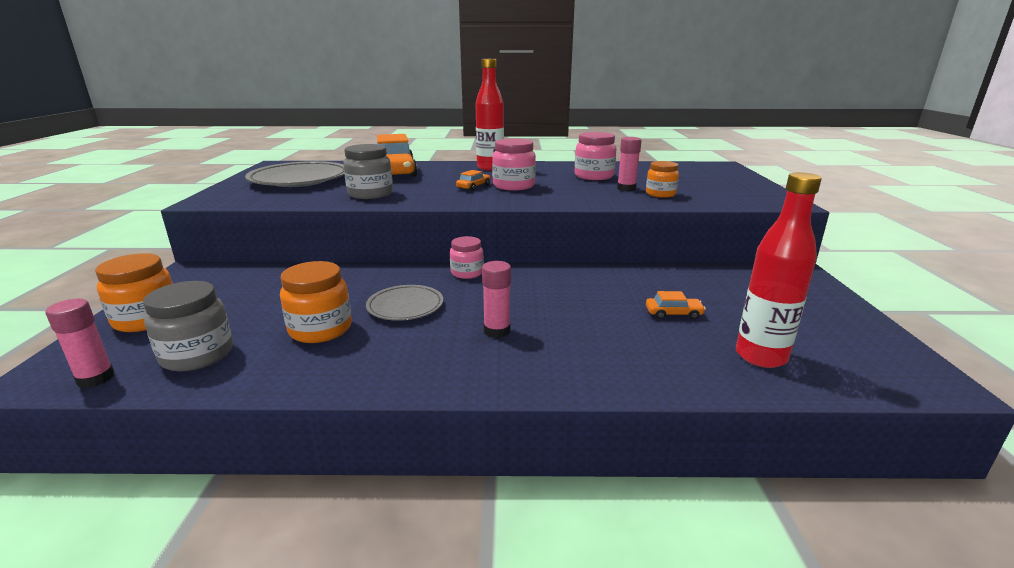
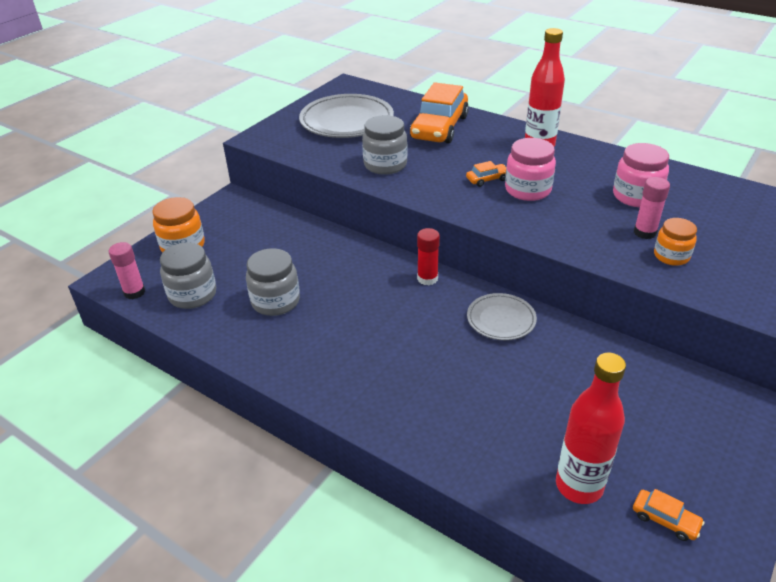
camera: 35 degrees right, 15 degrees up
orange jar [280,261,352,343] -> grey jar [246,248,300,316]
grey plate [366,285,443,321] -> grey plate moved to [467,293,537,340]
pink jar [450,236,484,279] -> red glue stick [417,228,440,285]
pink glue stick [482,261,511,338] -> none
orange car [646,291,706,320] -> orange car moved to [633,489,704,541]

